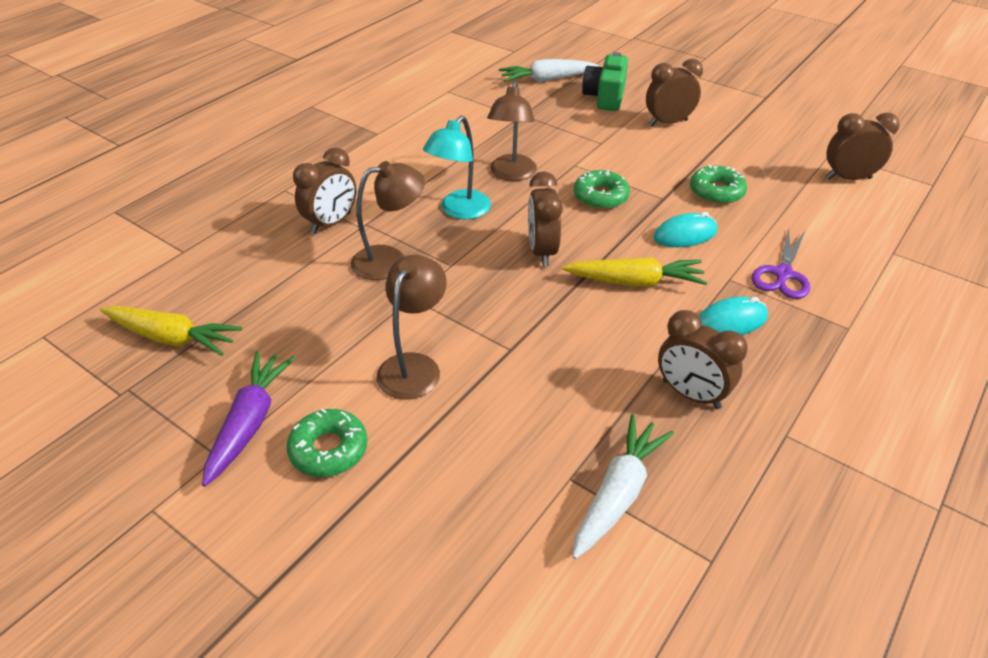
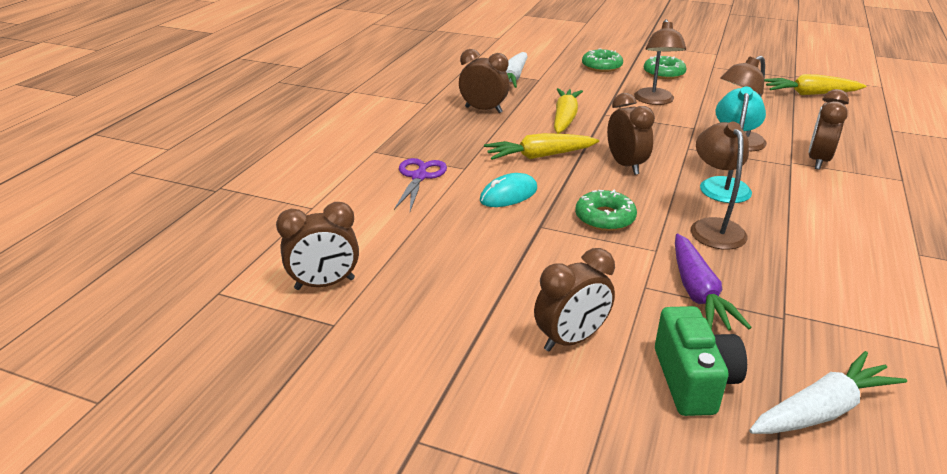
camera: 165 degrees right, 10 degrees down
purple carrot [202,351,296,487] -> purple carrot moved to [675,234,752,331]
green donut [690,164,747,204] -> green donut moved to [582,48,623,72]
turquoise mouse [699,297,768,335] -> none
none -> yellow carrot [554,88,583,134]

